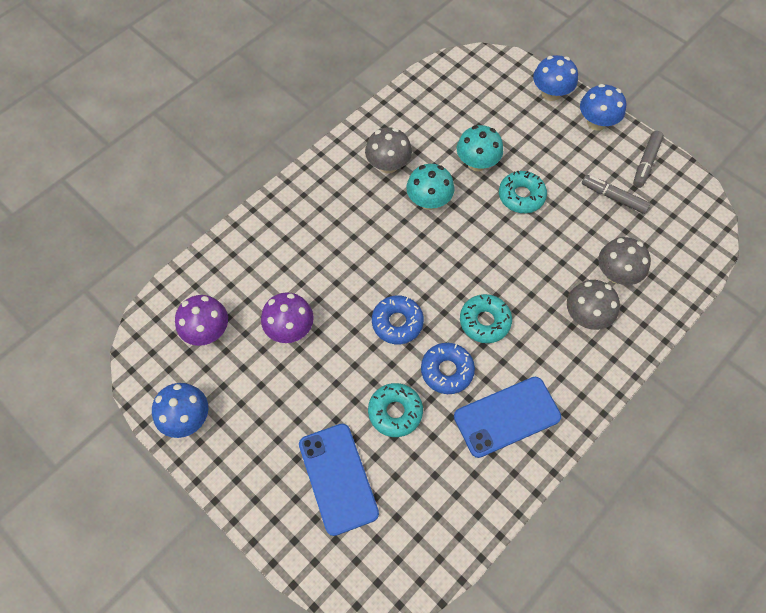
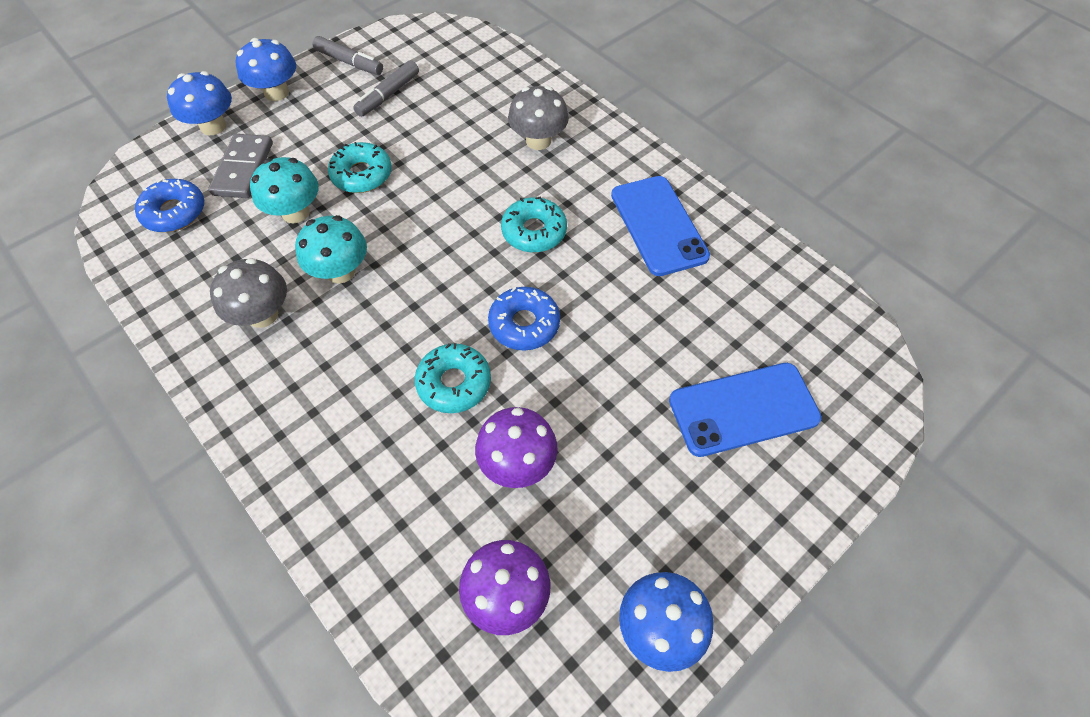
camera: 85 degrees left, 5 degrees down
turquoise donut [368,383,423,437] -> turquoise donut moved to [415,343,491,413]
blue donut [421,343,475,394] -> blue donut moved to [135,179,204,232]
grey mushroom [598,237,651,285] -> none
none -> grey domino [208,134,273,198]

